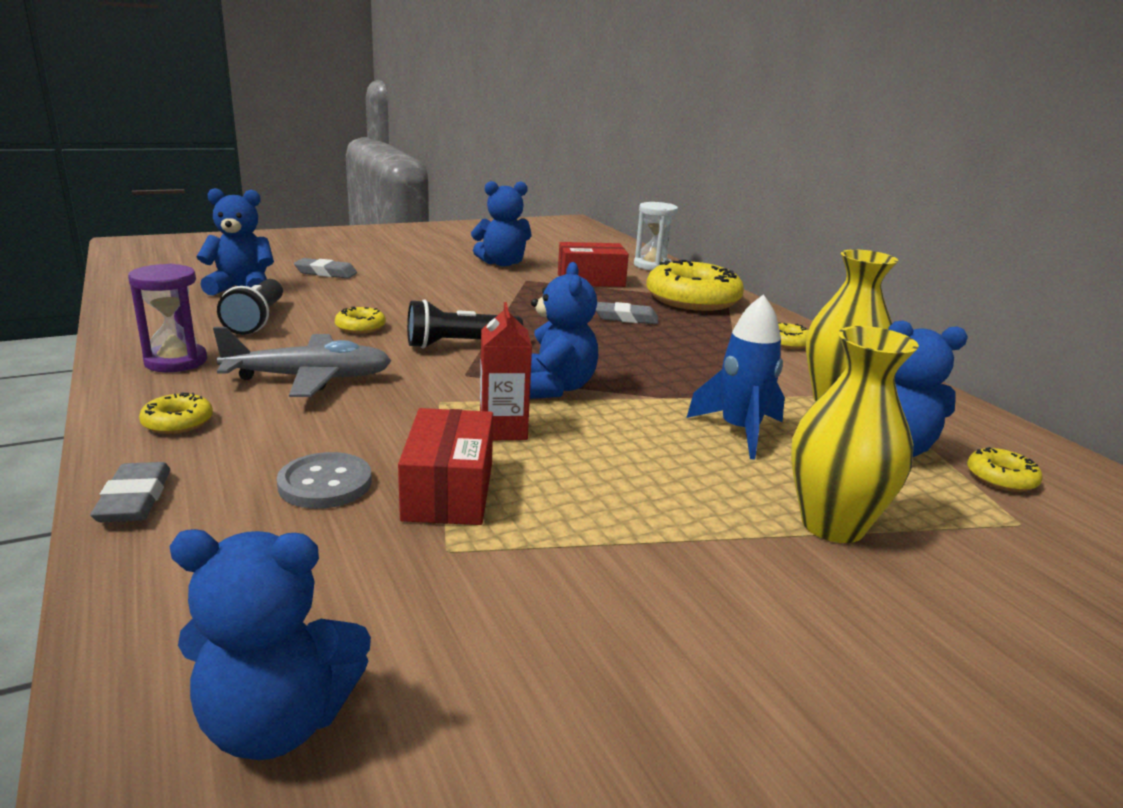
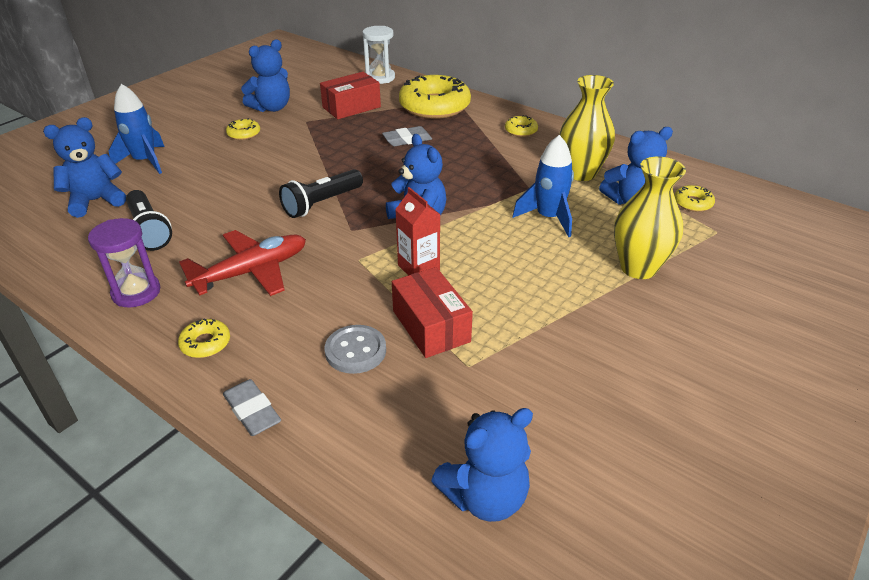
camera: 25 degrees left, 15 degrees up
grey plane [213,327,392,397] -> red plane [179,230,306,296]
grey eraser [294,258,357,279] -> blue rocket [109,84,165,174]
yellow donut [335,306,386,334] -> yellow donut moved to [226,118,260,140]

